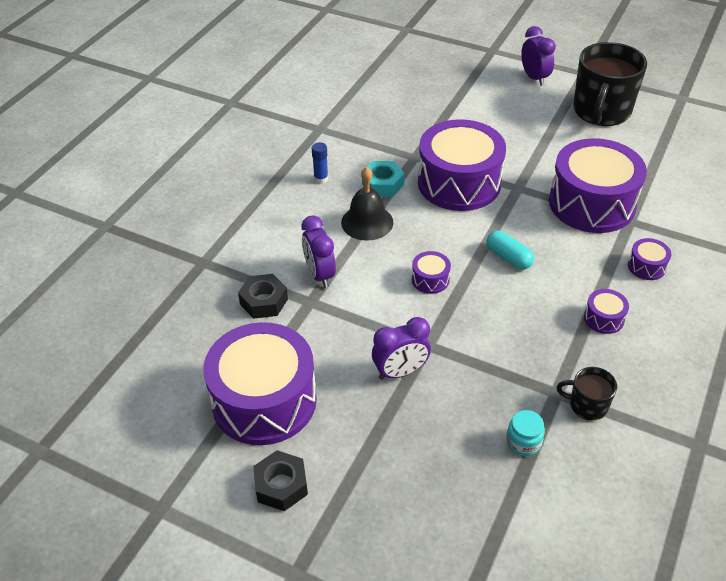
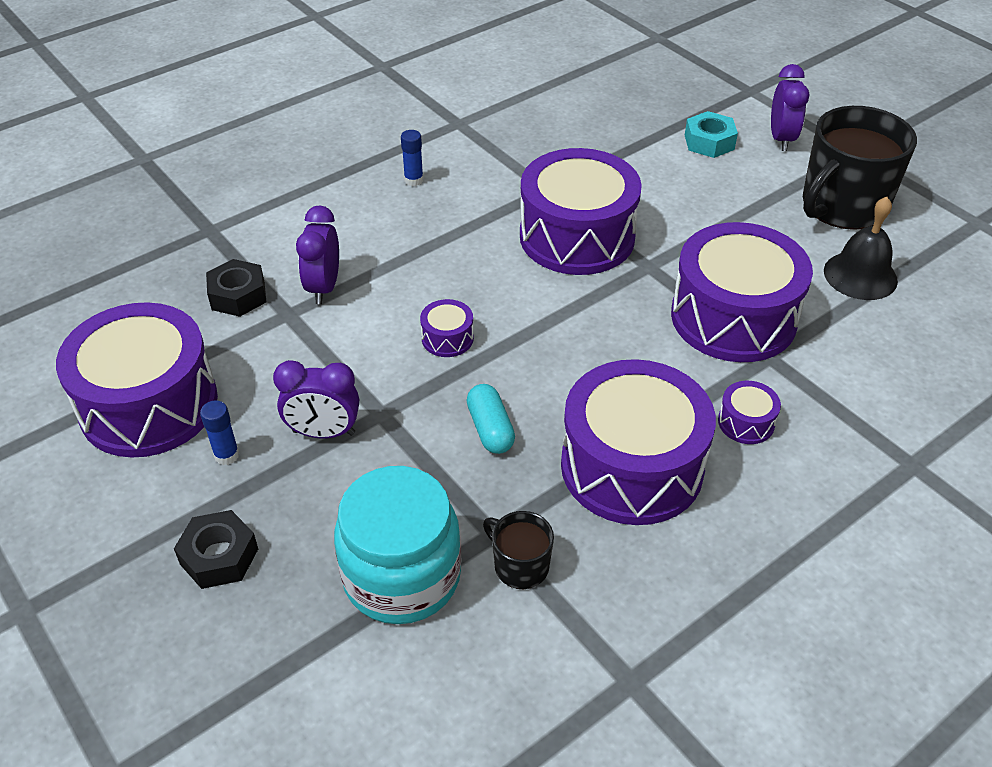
camera: 25 degrees right, 0 degrees up
black nut [253,450,308,511] -> black nut moved to [174,510,258,589]
black bell [341,167,393,241] -> black bell moved to [824,197,898,300]
turquoise nut [362,161,404,197] -> turquoise nut moved to [685,111,738,158]
turquoise capsule [487,231,534,270] -> turquoise capsule moved to [467,384,515,454]
turquoise jar [506,410,545,456] -> turquoise jar [334,466,462,624], size x2.36
purple drum [584,289,629,334] -> purple drum [561,359,716,525], size x2.45
none -> blue glue stick [200,401,239,465]

